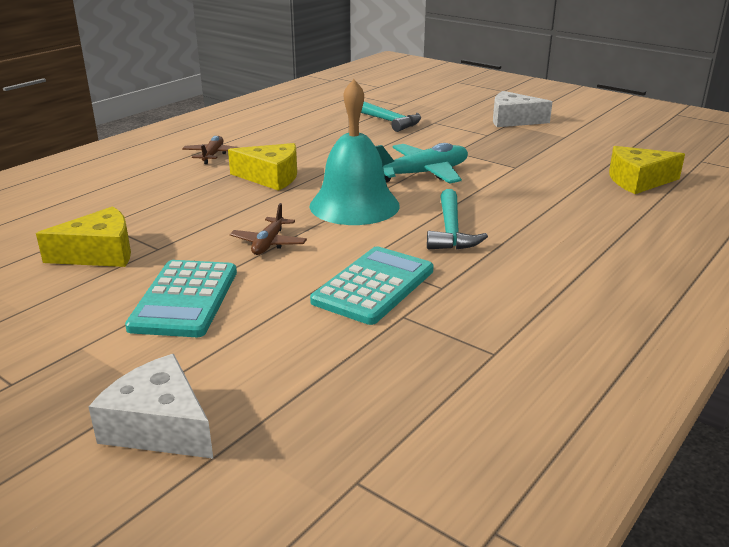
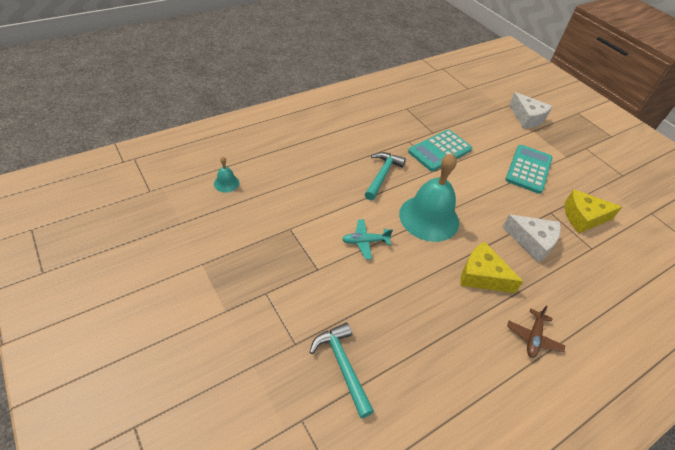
camera: 165 degrees left, 20 degrees up
brown plane [230,203,307,255] -> none
turquoise plane [375,143,468,184] -> turquoise plane [342,219,393,260], size x0.59
white cheese [493,91,552,127] -> white cheese moved to [502,214,561,263]
yellow cheese [609,146,685,194] -> turquoise bell [214,157,239,192]

